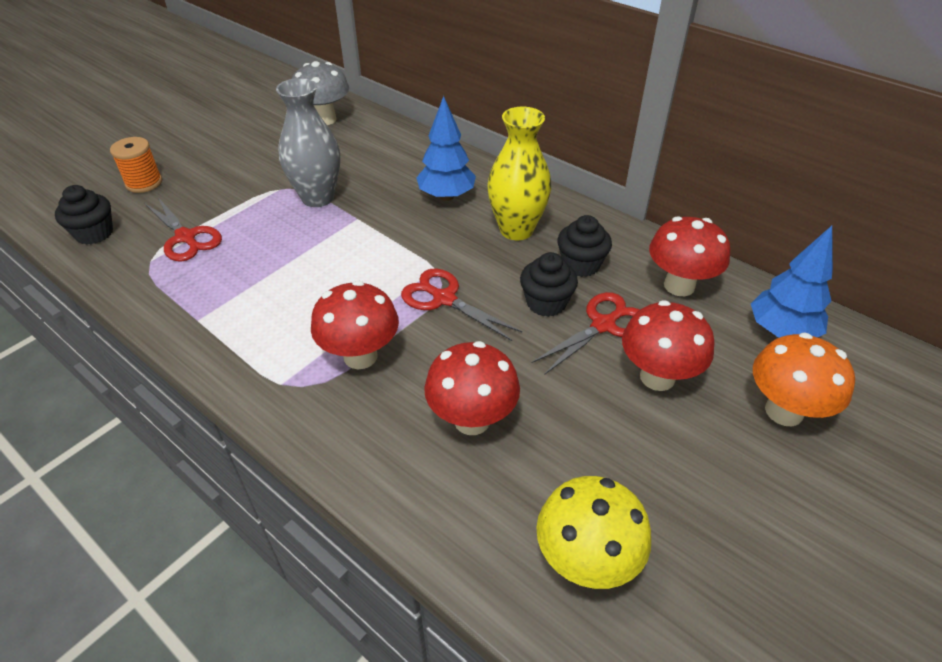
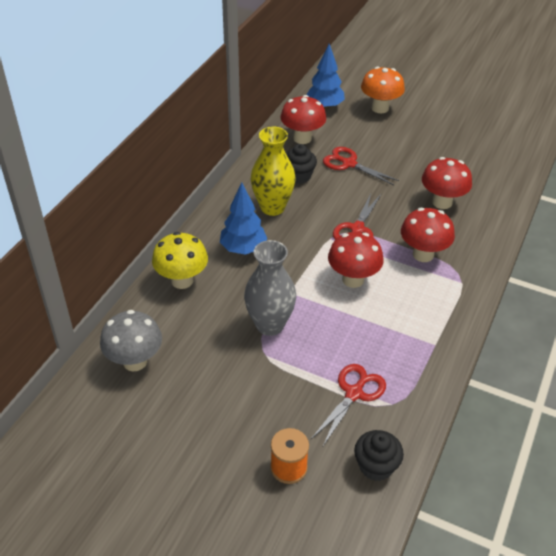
camera: 105 degrees left, 0 degrees up
black cupcake [520,252,578,317] -> none
yellow mushroom [536,476,651,589] -> yellow mushroom moved to [152,232,208,289]
red mushroom [622,300,715,391] -> red mushroom moved to [328,232,384,288]

